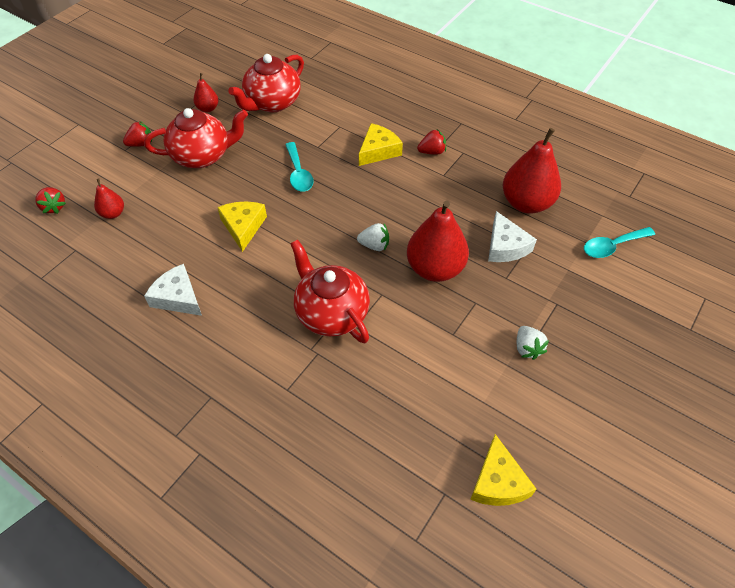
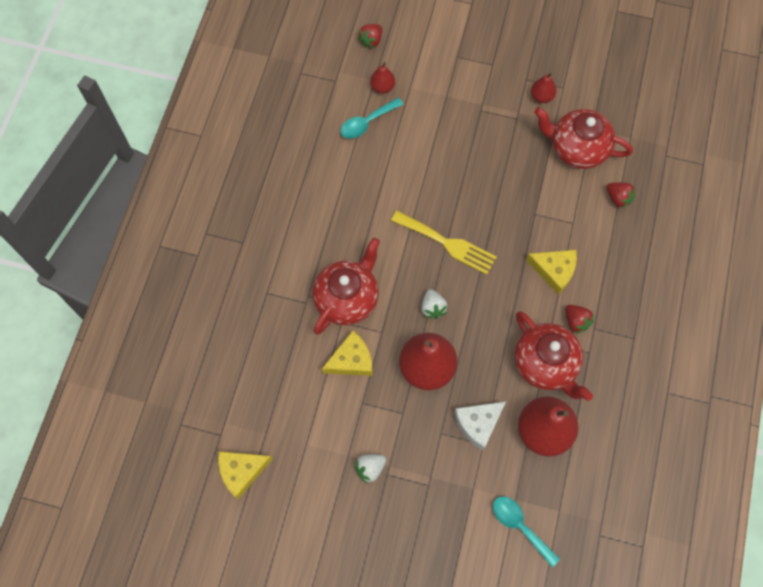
camera: 70 degrees right, 15 degrees up
red strawberry [123,121,152,147] -> red strawberry moved to [606,183,636,209]
red teapot [144,108,248,168] -> red teapot moved to [515,311,593,401]
white cheese [144,264,202,316] -> none
yellow cheese [217,201,267,252] -> yellow cheese moved to [322,331,373,376]
turquoise spoon [285,142,314,192] -> turquoise spoon moved to [340,98,404,139]
none -> yellow fork [391,211,497,275]

